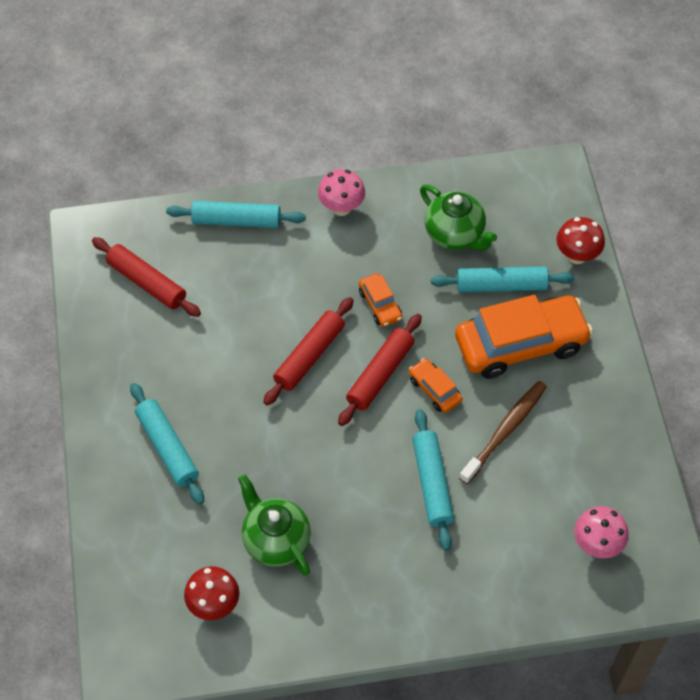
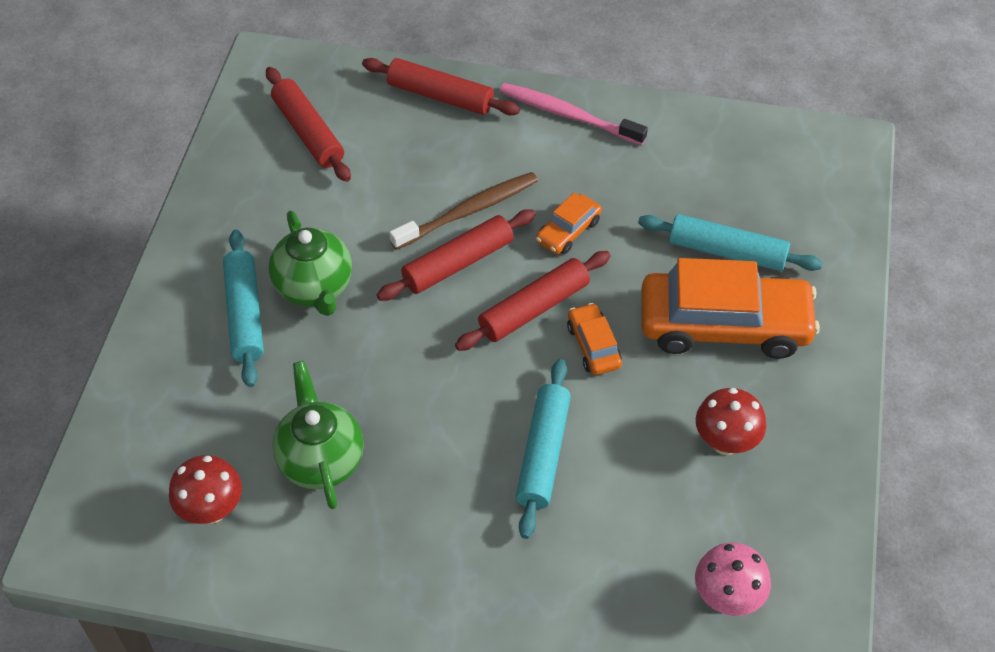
camera: 20 degrees right, 5 degrees down
turquoise rolling pin [166,201,306,228] -> red rolling pin [362,58,520,116]
pink mushroom [318,169,365,216] -> pink toothbrush [500,83,648,145]
orange car [359,273,402,327] -> orange car turned 45 degrees clockwise [536,193,602,254]
green teapot [420,184,497,251] -> green teapot moved to [269,211,352,316]
brown toothbrush [459,381,547,484] -> brown toothbrush moved to [389,172,538,250]
red mushroom [556,217,605,264] -> red mushroom moved to [696,388,766,455]

